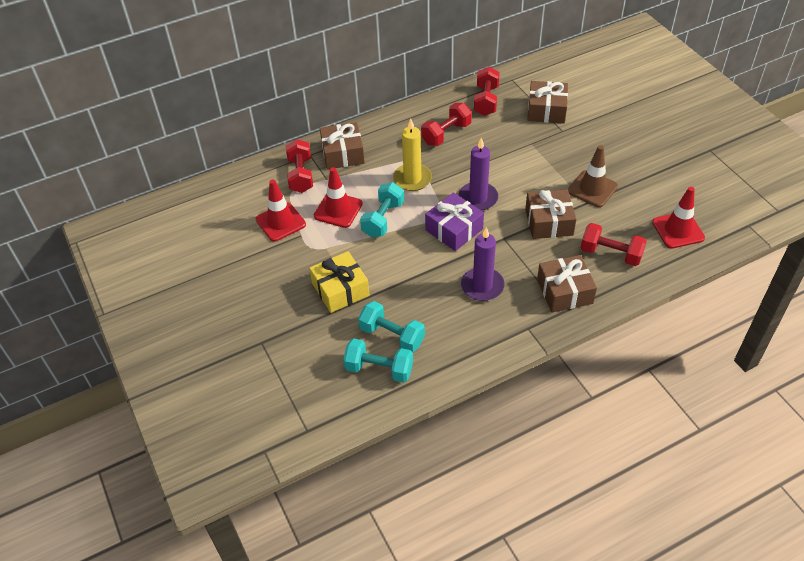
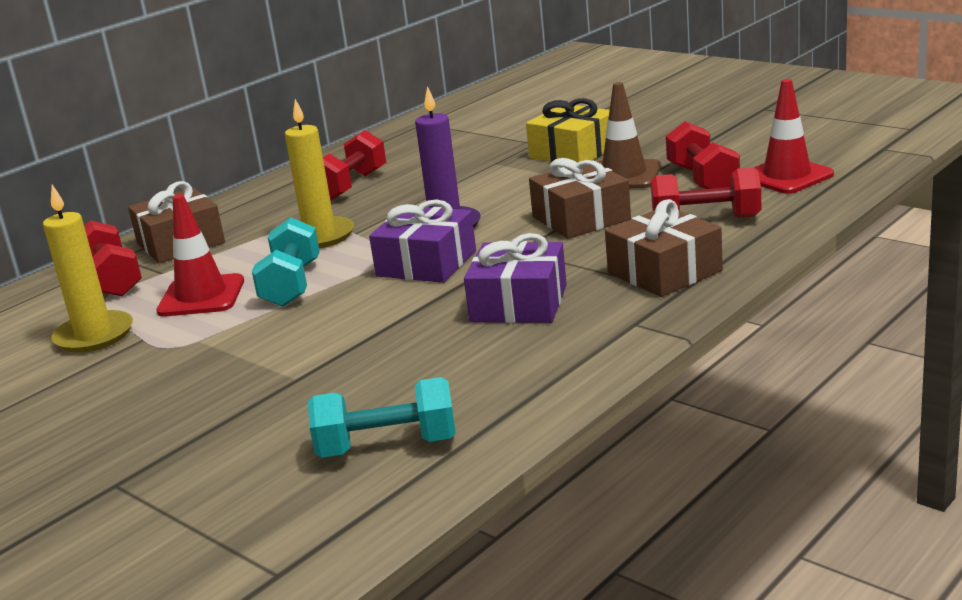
camera: 20 degrees left, 25 degrees down
red traffic cone [256,179,306,242] -> yellow candle [43,185,133,353]
yellow gift [309,251,369,313] -> yellow gift moved to [526,98,610,163]
turquoise dumbbell [358,301,425,352] -> none
purple candle [461,227,505,301] -> purple gift [464,233,567,323]
red dumbbell [474,67,500,116] -> red dumbbell moved to [666,121,740,189]
brown gift [528,81,568,124] -> none

